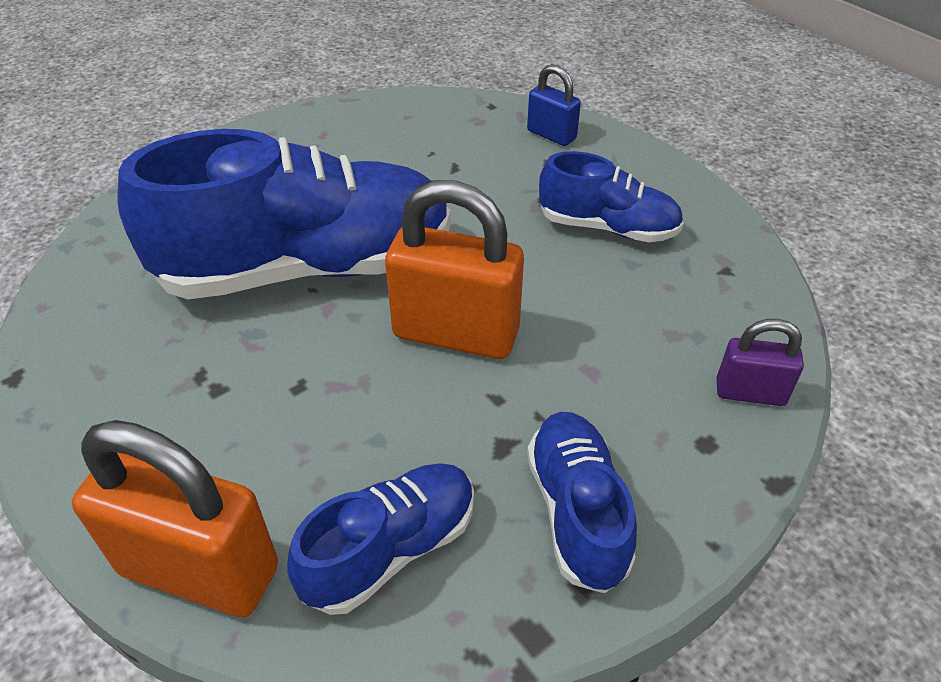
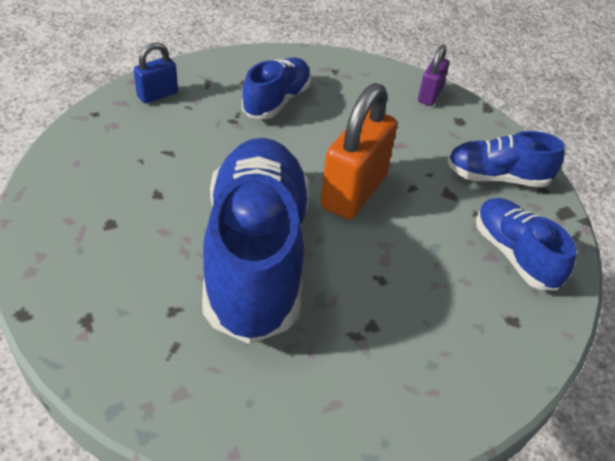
camera: 80 degrees left, 0 degrees up
orange padlock [72,420,278,617] -> none

